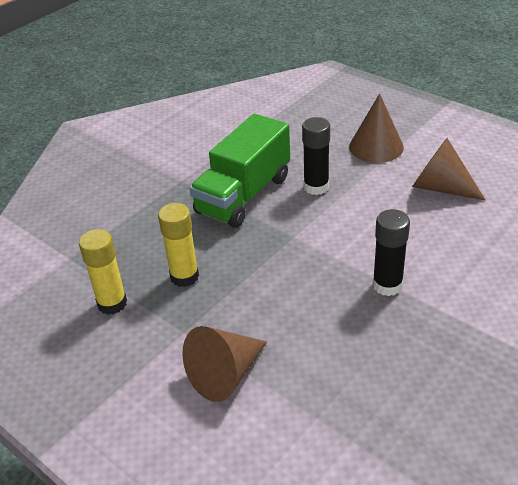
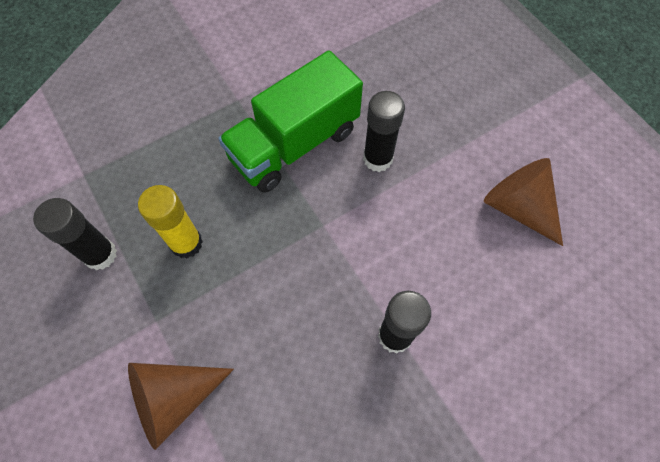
camera: 15 degrees right, 25 degrees up
yellow glue stick [79,229,127,315] -> black glue stick [33,198,117,270]
brown cone [349,93,404,163] -> none

